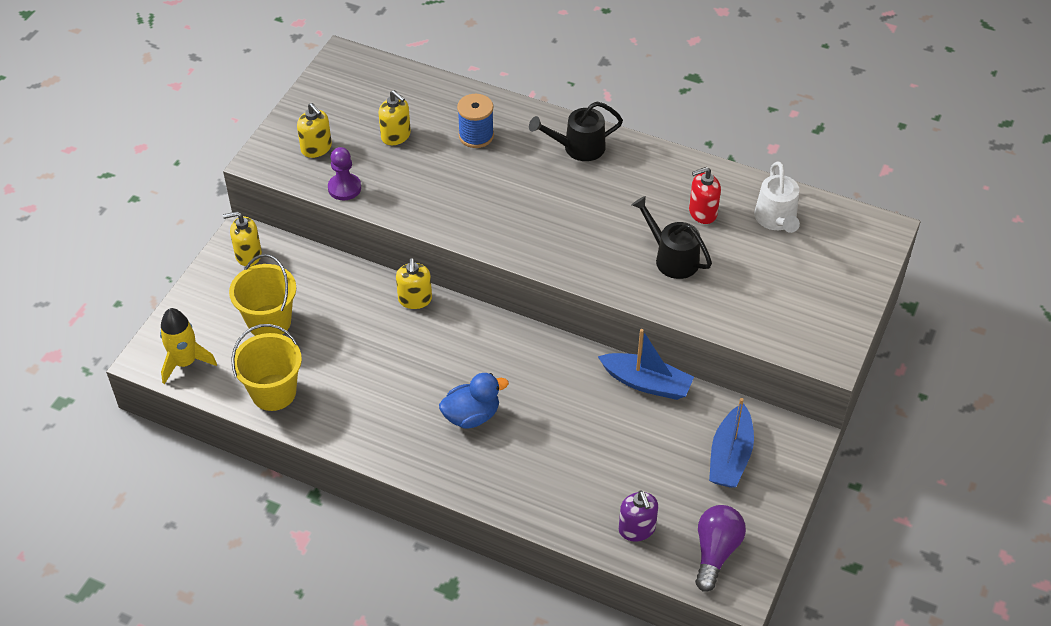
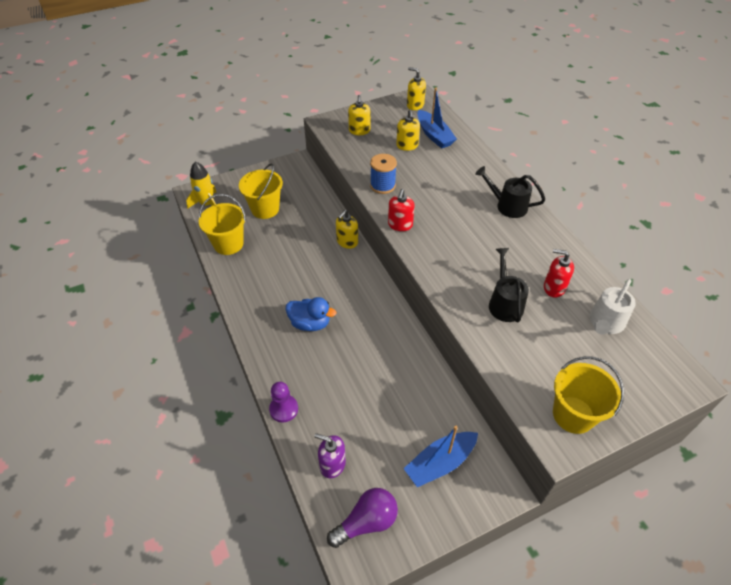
camera: 40 degrees right, 0 degrees up
yellow soap dispenser [223,211,262,266] -> yellow soap dispenser moved to [407,67,426,110]
purple pawn [328,147,361,200] -> purple pawn moved to [269,382,298,423]
blue spool [457,94,494,148] -> blue spool moved to [370,154,397,194]
blue boat [598,329,694,400] -> blue boat moved to [417,88,457,148]
purple soap dispenser [619,490,658,542] -> purple soap dispenser turned 90 degrees clockwise [314,433,346,478]
none -> red soap dispenser [388,189,415,231]
none -> yellow bucket [553,356,624,434]

